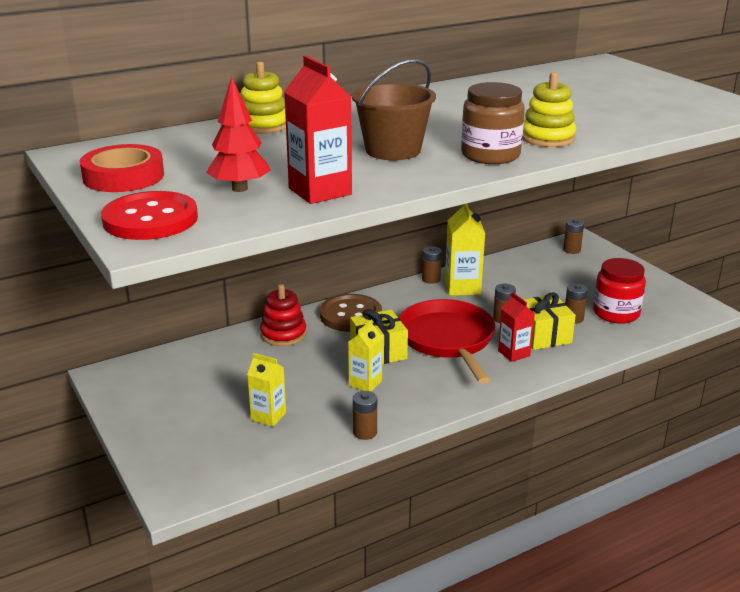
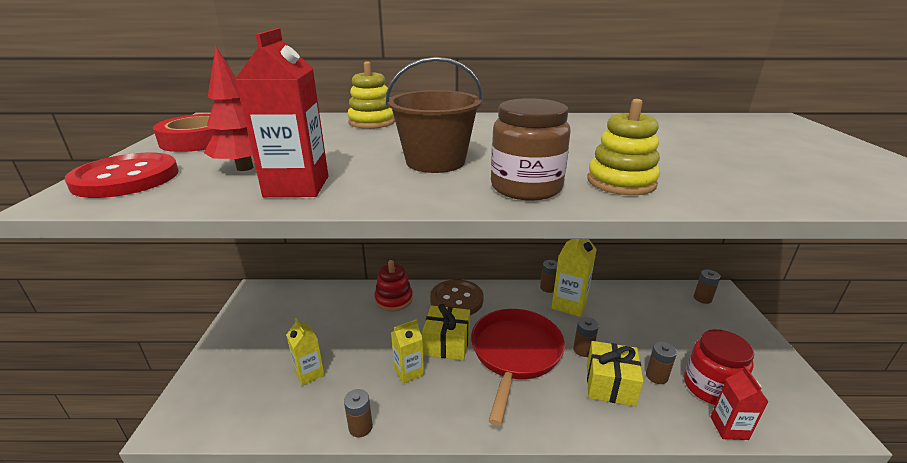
camera: 30 degrees right, 0 degrees up
red carton [498,292,535,362] -> red carton moved to [710,366,769,440]

